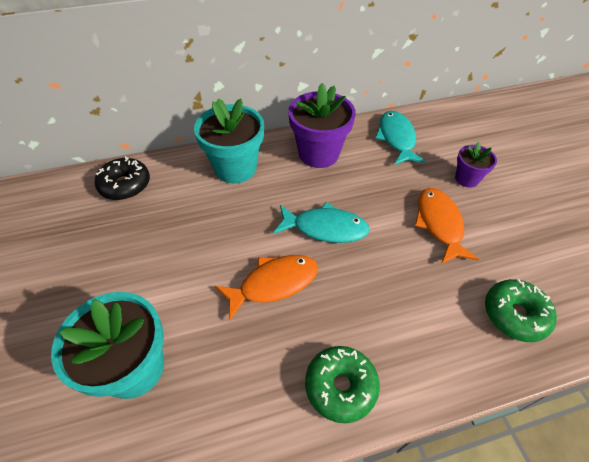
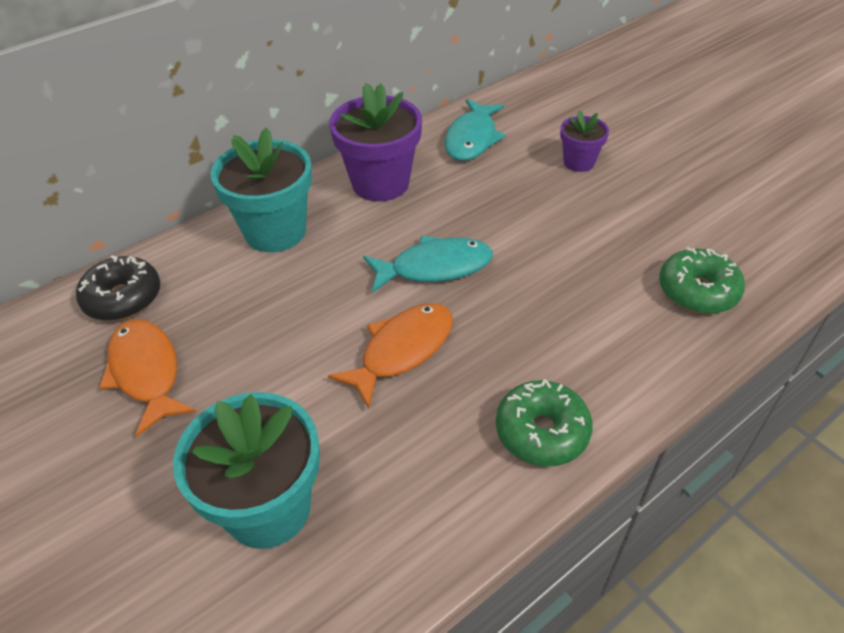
camera: 20 degrees left, 5 degrees down
turquoise fish [375,111,426,165] -> turquoise fish turned 135 degrees counterclockwise [445,99,506,161]
orange fish [414,188,479,264] -> orange fish moved to [99,319,196,436]

